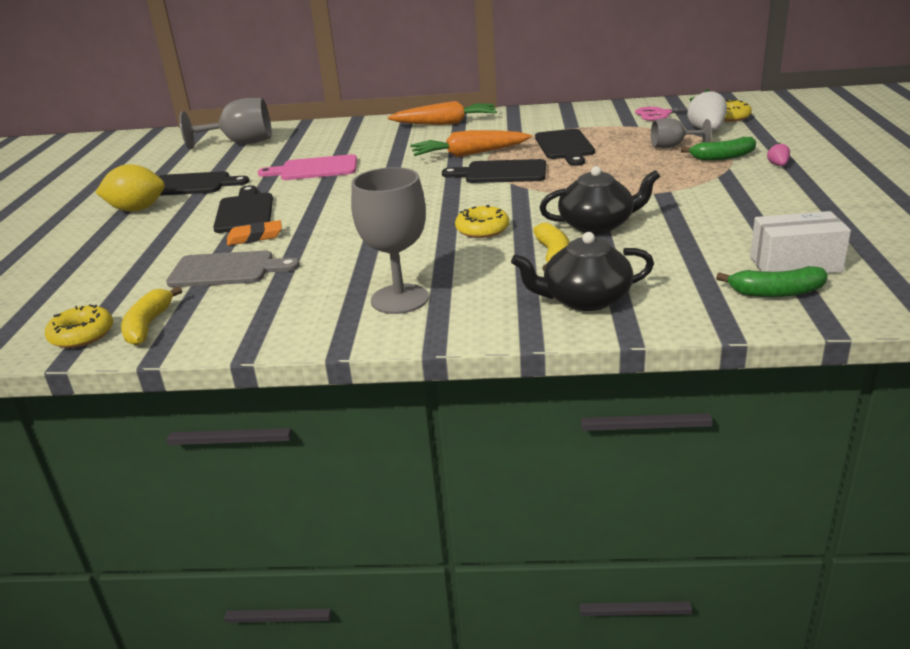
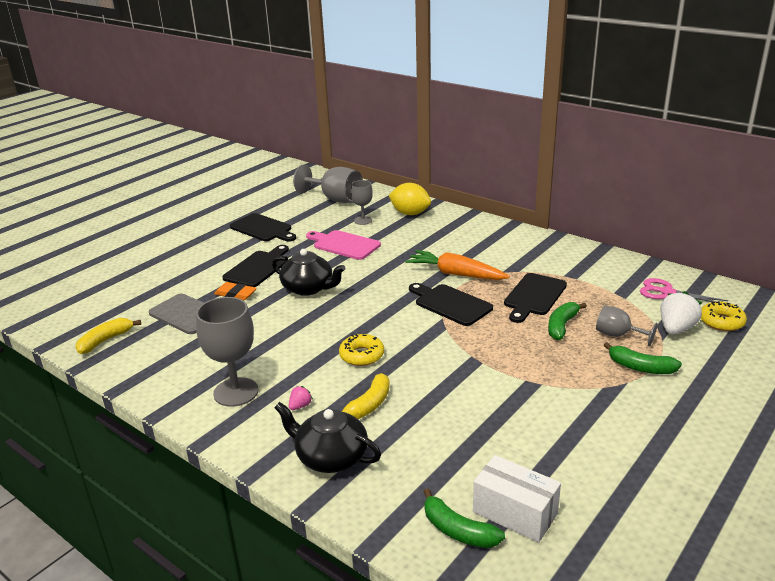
camera: 35 degrees right, 0 degrees up
yellow donut [45,305,113,348] -> none
yellow lemon [95,164,165,212] -> yellow lemon moved to [389,183,431,215]
orange carrot [388,101,497,125] -> none
black teapot [540,166,660,234] -> black teapot moved to [272,249,345,296]
pink strawberry [767,142,790,166] -> pink strawberry moved to [289,386,313,410]
none -> grey goblet [351,180,373,225]
none -> green banana [548,302,587,340]

